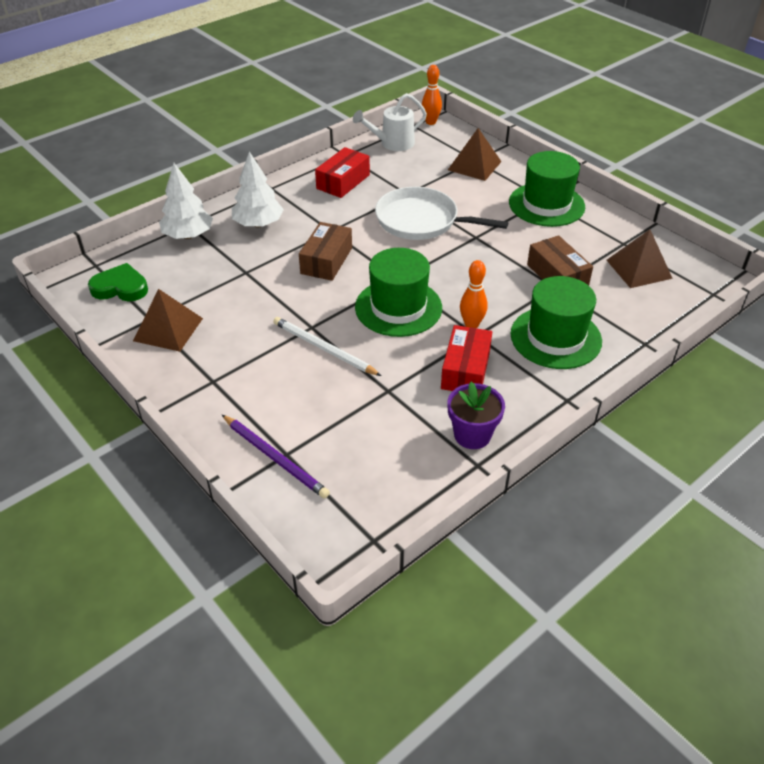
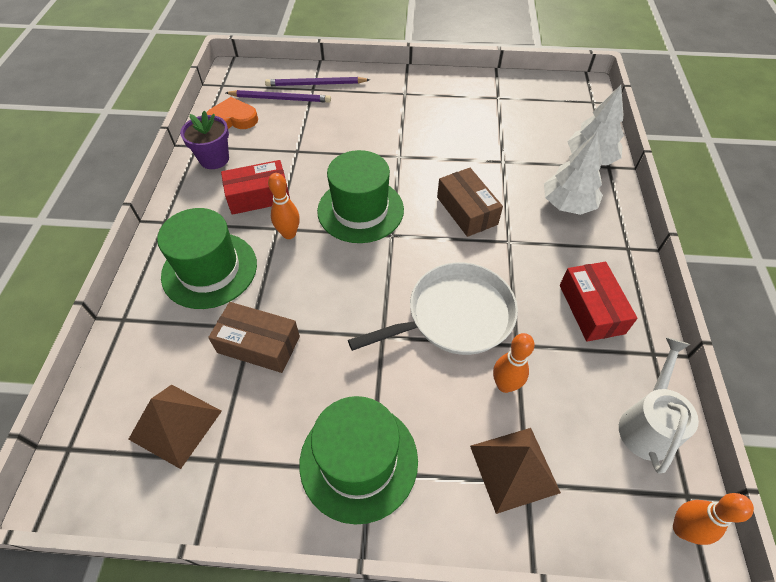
camera: 135 degrees right, 10 degrees up
green heart [88,263,148,301] -> none
brown pyramid [133,289,203,352] -> none
white pencil [273,317,381,376] -> none
red box [441,325,492,391] -> red box turned 75 degrees counterclockwise [221,160,290,215]
none -> orange heart [206,97,258,129]
none -> purple pencil [226,90,331,103]
none -> orange bowling pin [493,333,535,393]

